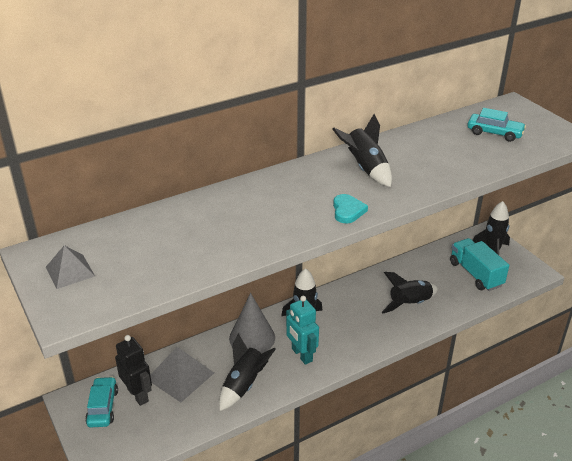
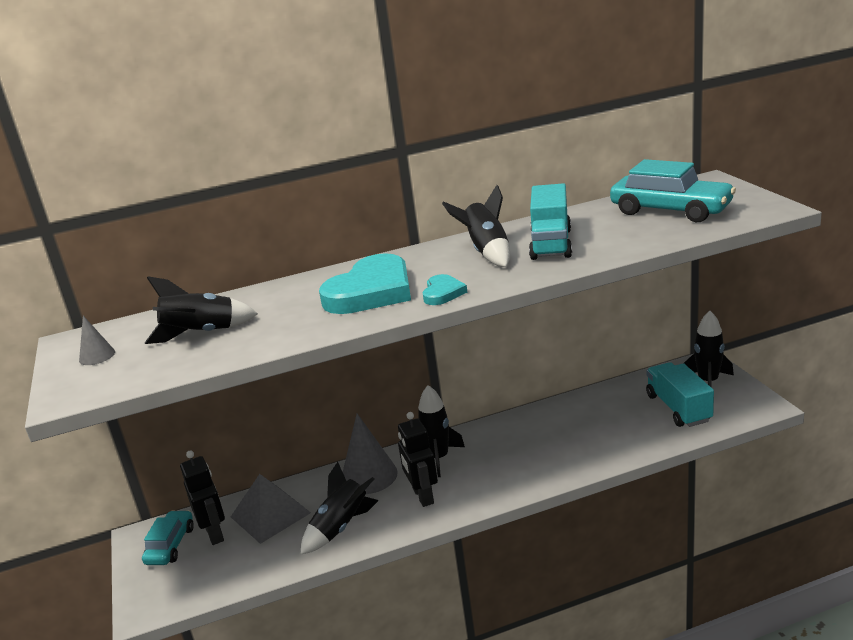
camera: 15 degrees right, 10 degrees down
grey pyramid [46,245,95,289] -> grey cone [79,316,115,365]
turquoise robot [286,296,319,365] -> black robot [398,412,438,507]
black rocket [382,272,438,313] -> black rocket moved to [145,276,258,344]
turquoise car [468,108,526,142] -> turquoise car [610,159,736,222], size x1.64
none -> turquoise heart [319,253,411,314]
none -> turquoise truck [529,183,572,260]

